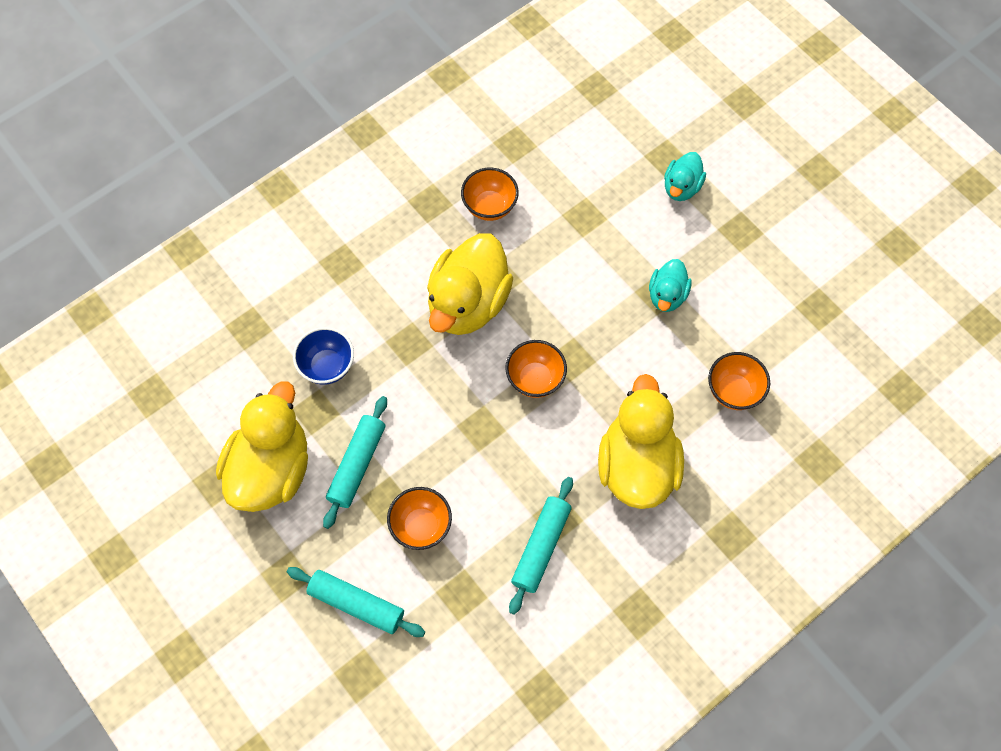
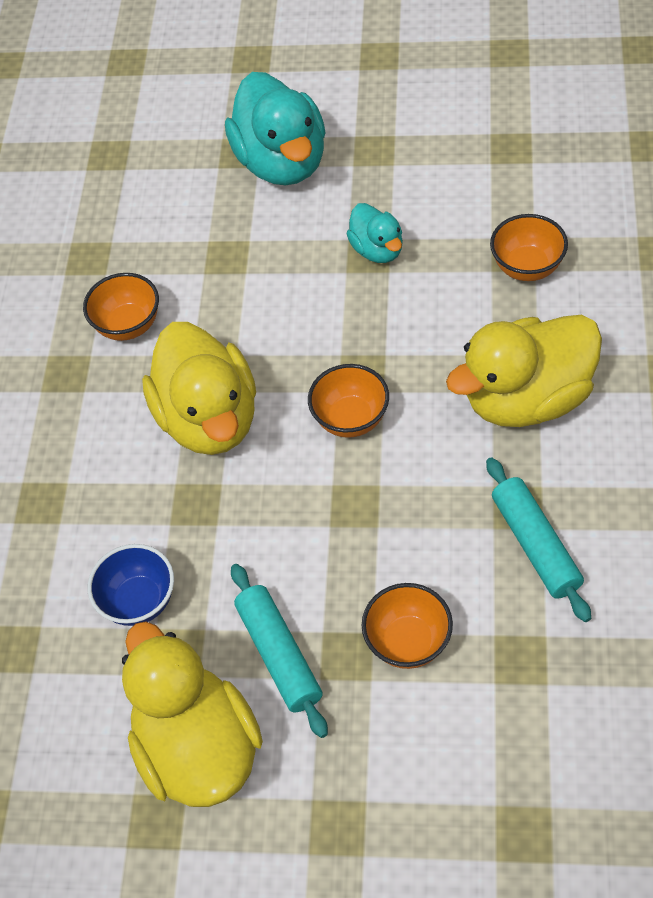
camera: 40 degrees left, 10 degrees down
turquoise rolling pin [287,567,425,637] -> none
yellow duck [598,374,684,509] -> yellow duck turned 75 degrees counterclockwise [446,315,602,427]
turquoise duck [664,152,706,201] -> turquoise duck [225,72,325,185], size x1.93

